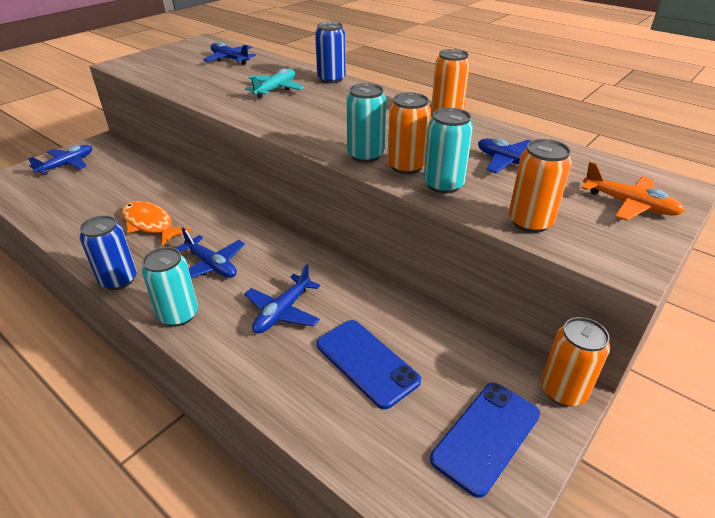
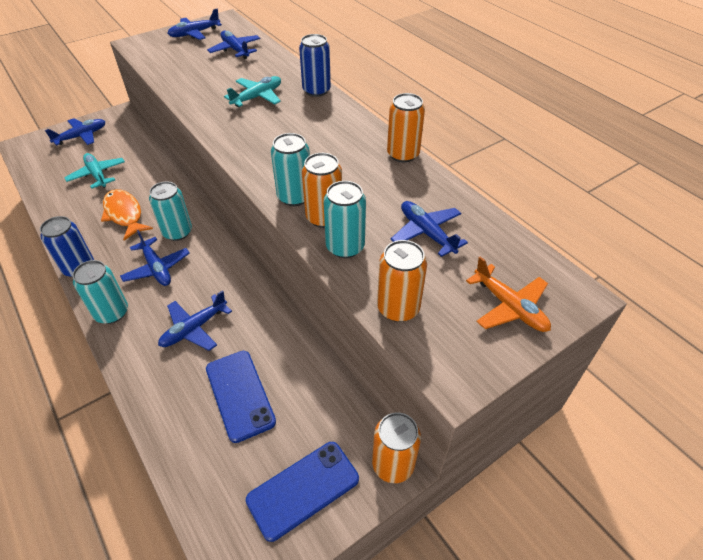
camera: 15 degrees right, 10 degrees up
none -> turquoise plane [64,153,125,189]
none -> turquoise can [149,181,192,241]
none -> blue plane [167,9,222,40]

